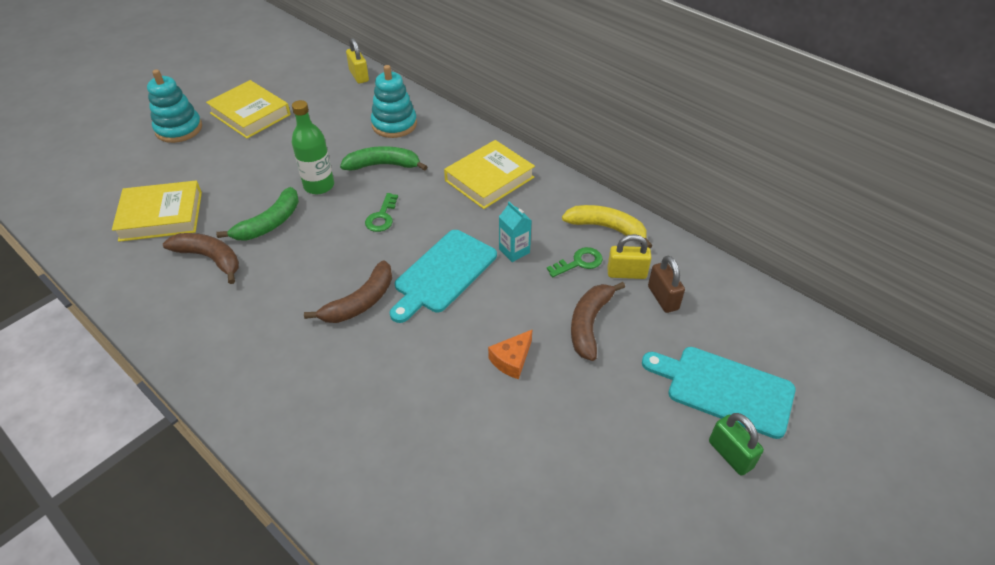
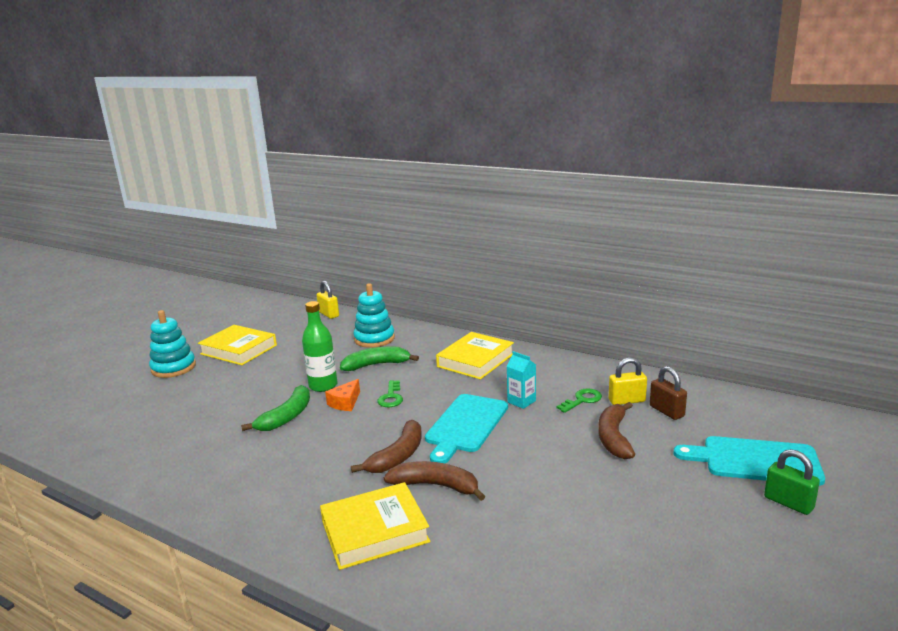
camera: 10 degrees left, 25 degrees down
yellow book [112,180,202,242] -> yellow book moved to [320,482,430,570]
brown banana [163,233,239,284] -> brown banana moved to [383,461,485,501]
orange cheese [488,330,532,379] -> orange cheese moved to [325,379,360,411]
yellow banana [562,205,652,248] -> none

